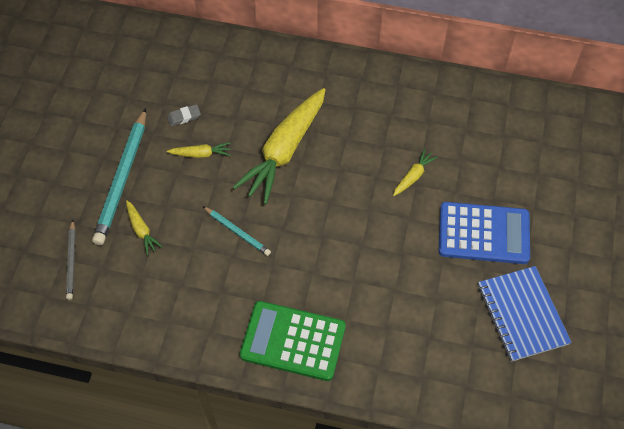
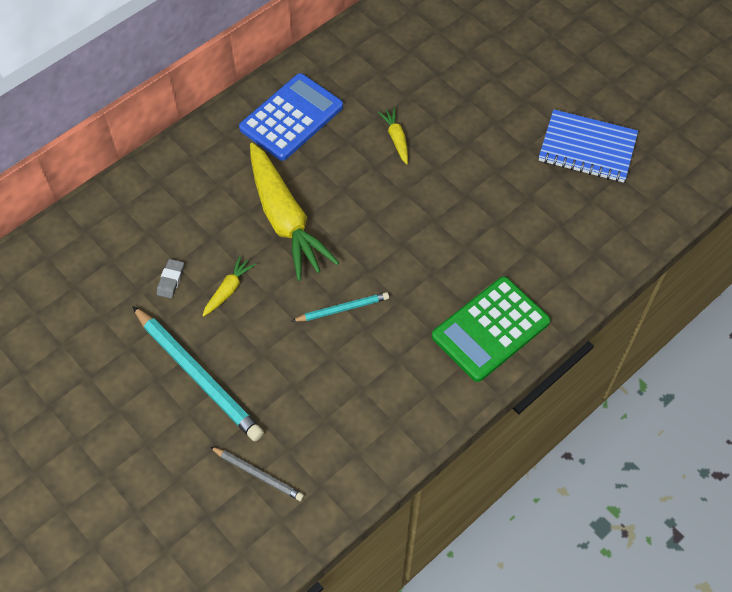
camera: 55 degrees left, 0 degrees up
yellow carrot [126,200,163,255] -> none
blue calculator [439,202,530,264] -> blue calculator moved to [239,73,343,161]

